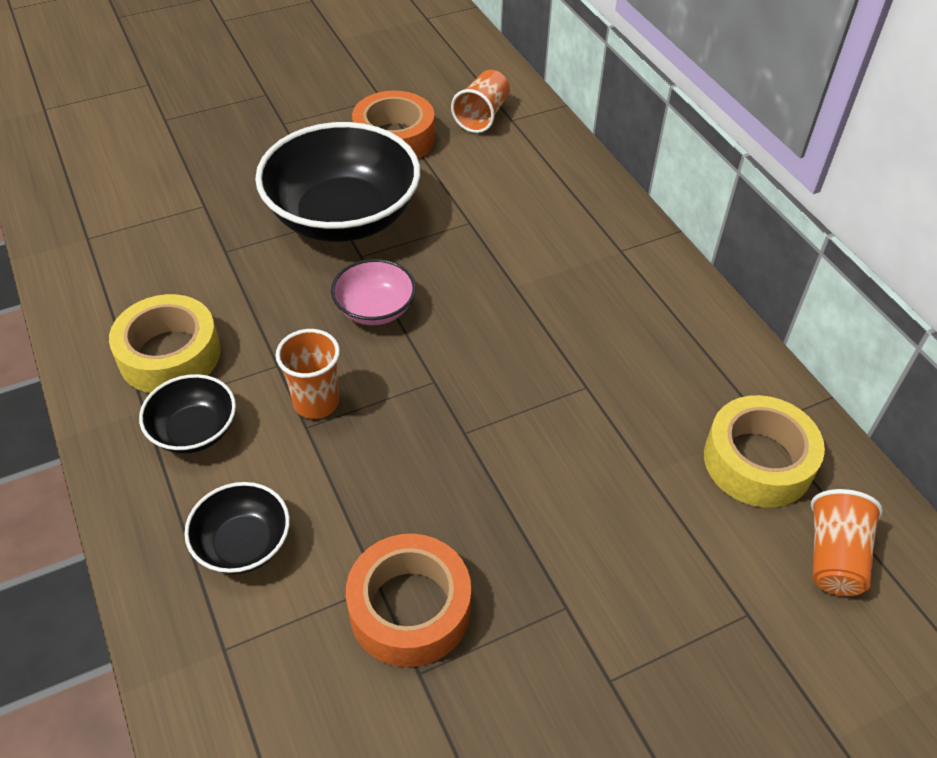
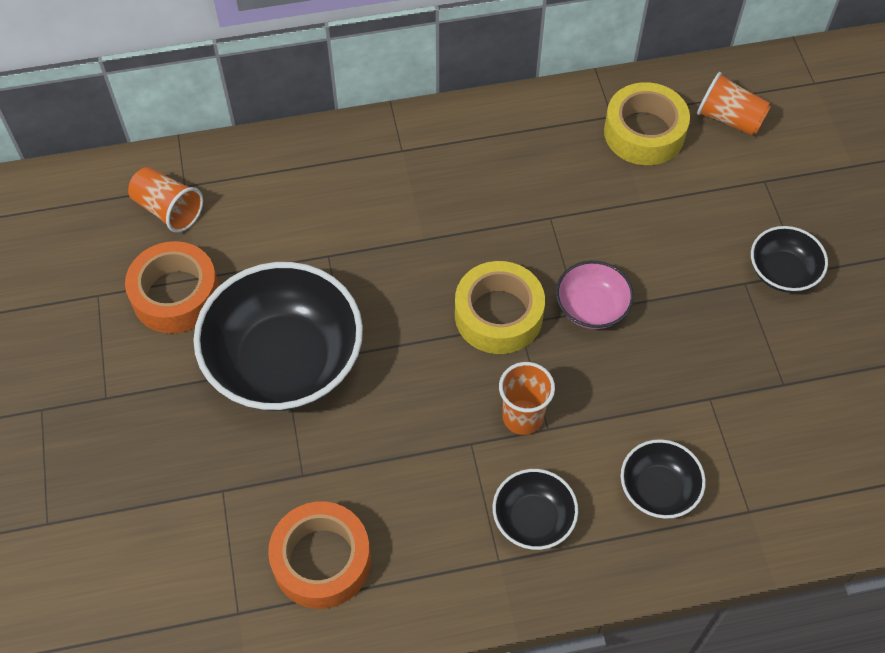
camera: 75 degrees left, 10 degrees up
yellow tape [109,294,221,393] -> yellow tape moved to [455,261,545,354]
pink bowl [331,259,416,325] -> pink bowl moved to [556,261,634,329]
orange tape [346,534,471,667] -> orange tape moved to [268,501,371,609]
none -> black bowl [751,226,828,293]

